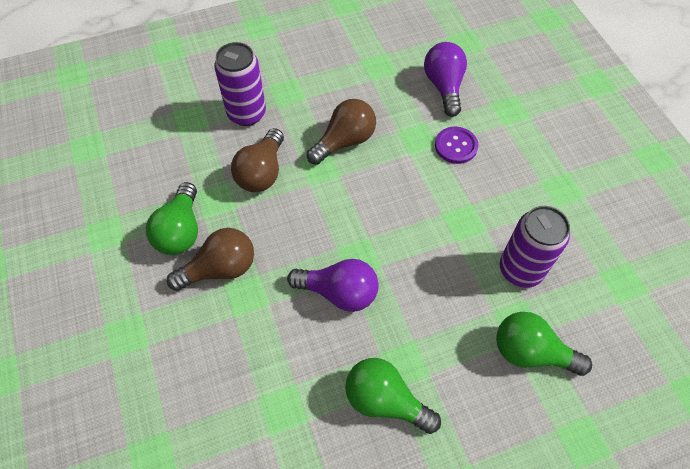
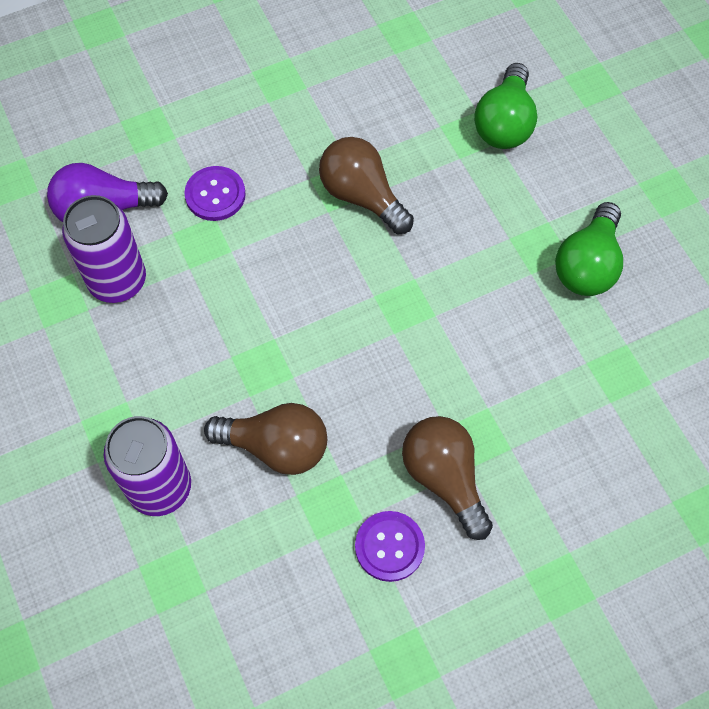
camera: 95 degrees left, 5 degrees up
green light bulb [146,182,198,255] -> purple button [355,511,425,582]
purple light bulb [287,259,379,312] -> none
brown light bulb [307,99,376,165] -> brown light bulb moved to [319,137,414,234]
purple can [500,206,570,288] -> purple can moved to [62,195,146,303]

